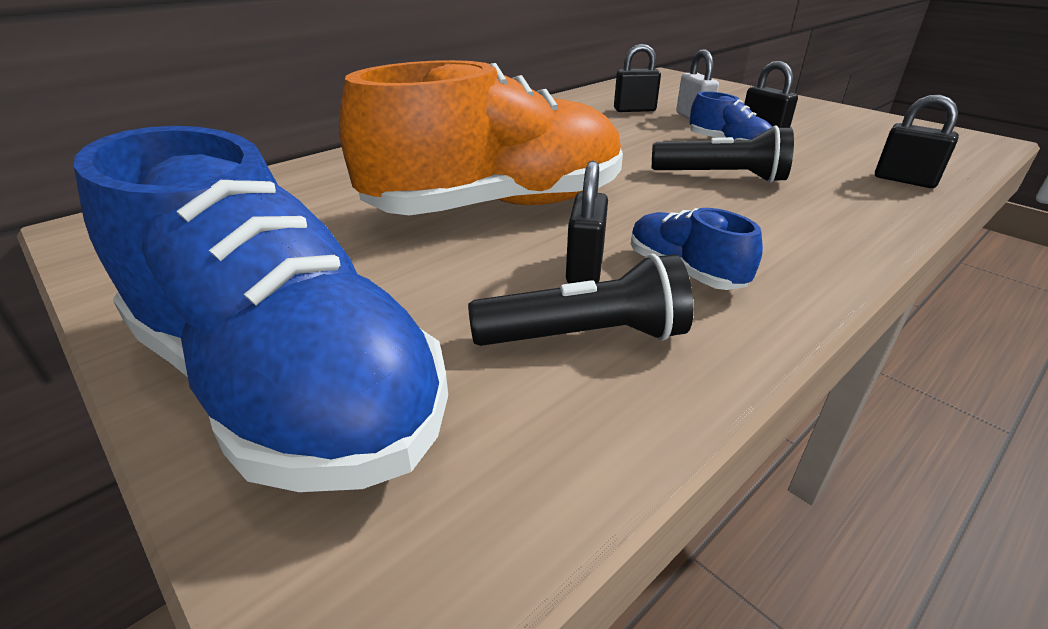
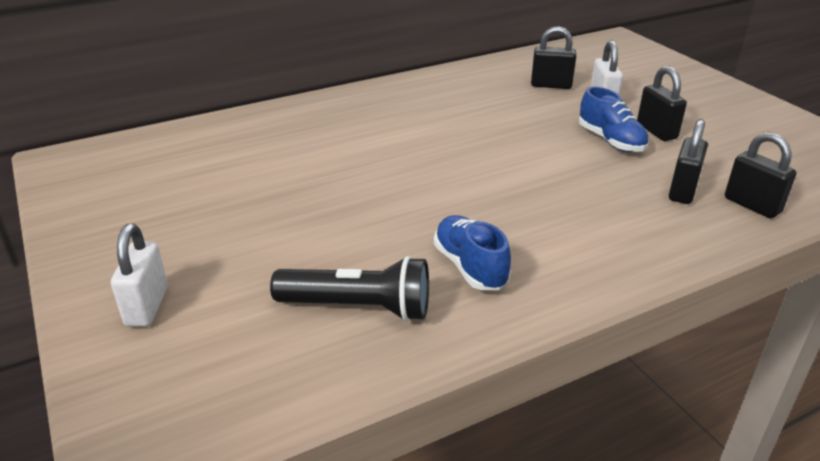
camera: 15 degrees right, 0 degrees up
blue shoe [74,126,448,492] -> white padlock [111,224,168,327]
orange shoe [339,60,623,215] -> none
black padlock [566,161,608,284] -> black padlock moved to [669,119,708,204]
black flashlight [652,125,794,183] -> none

